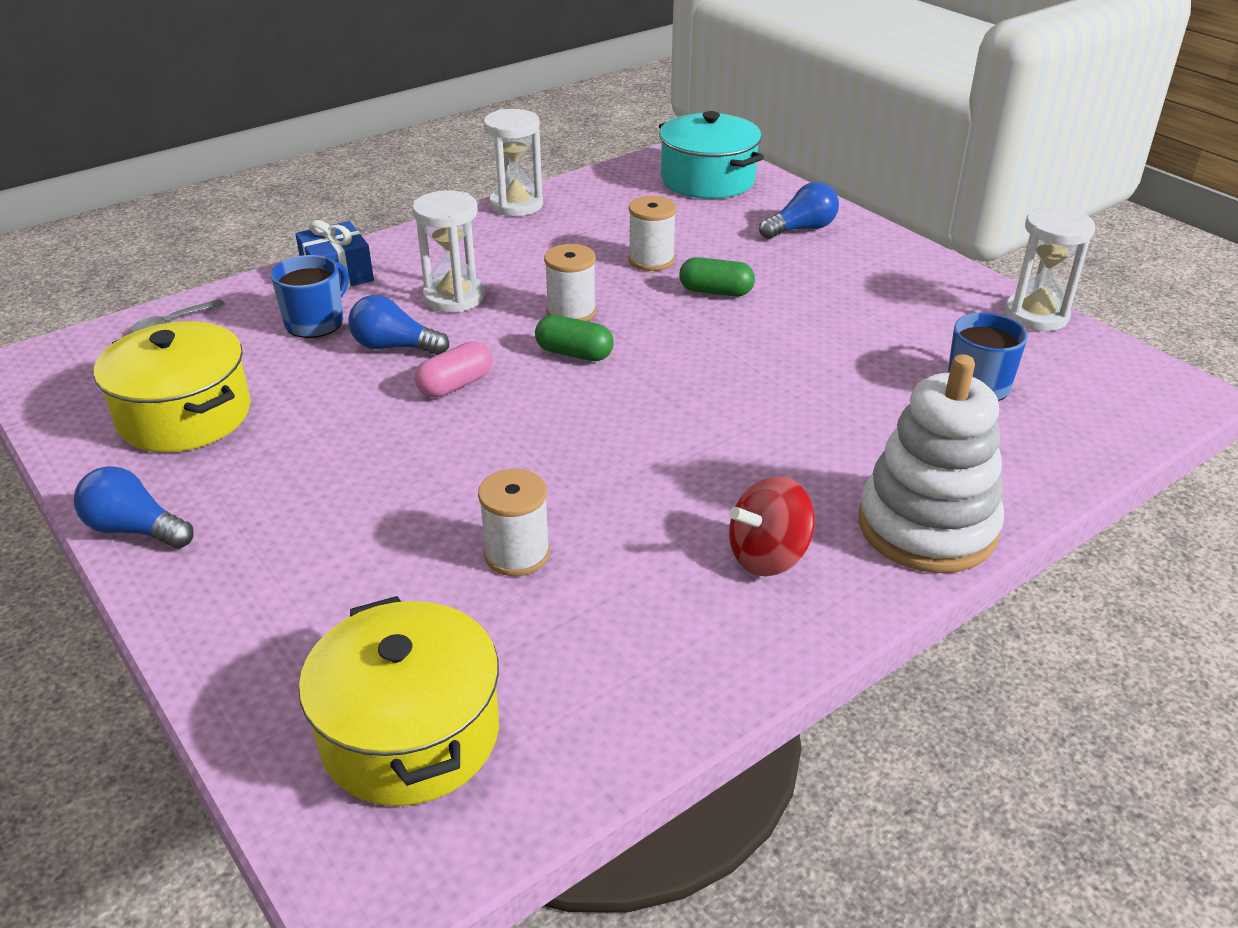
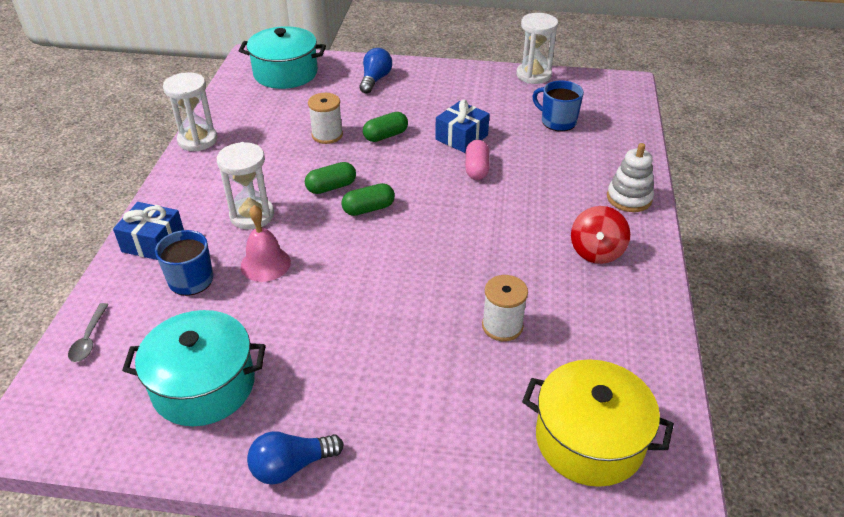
camera: 45 degrees left, 5 degrees up
yellow pot [94,321,251,453] -> turquoise pot [122,310,266,426]
blue light bulb [348,295,449,355] -> pink bell [241,205,291,282]
pink capsule [415,341,492,398] -> pink capsule moved to [466,140,489,180]
white spool [544,244,596,321] -> green capsule [305,162,356,194]
white stacking toy [859,354,1004,573] -> white stacking toy [607,143,654,212], size x0.60
none -> blue gift [435,100,490,153]

